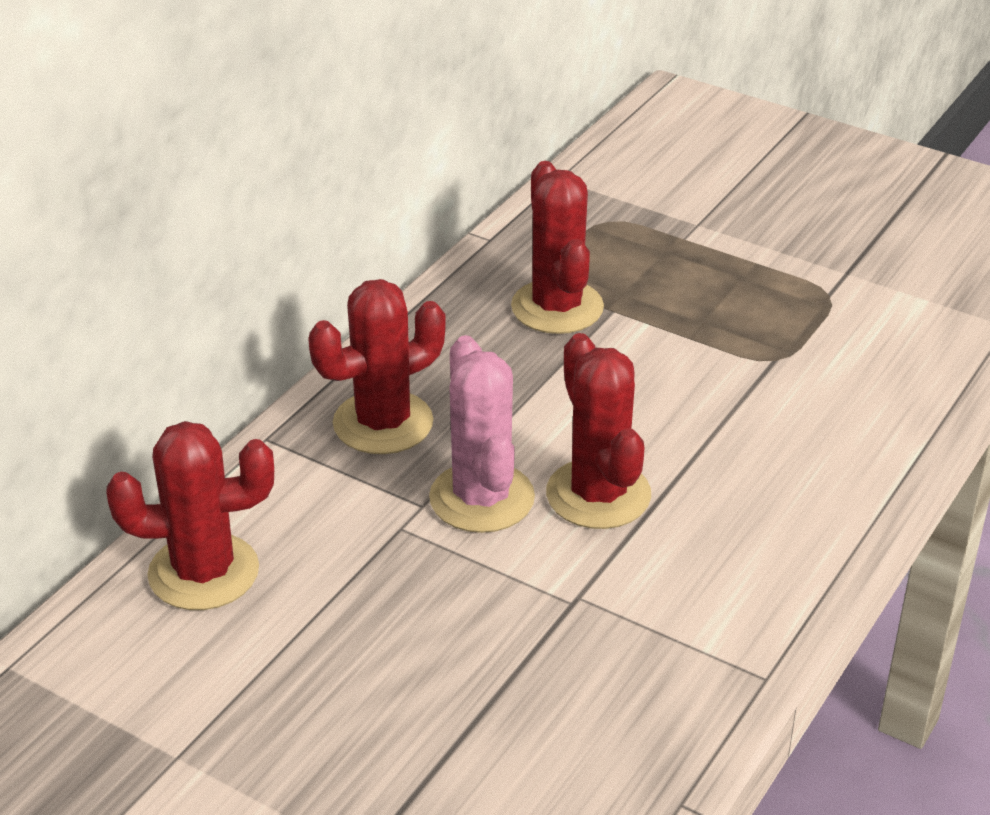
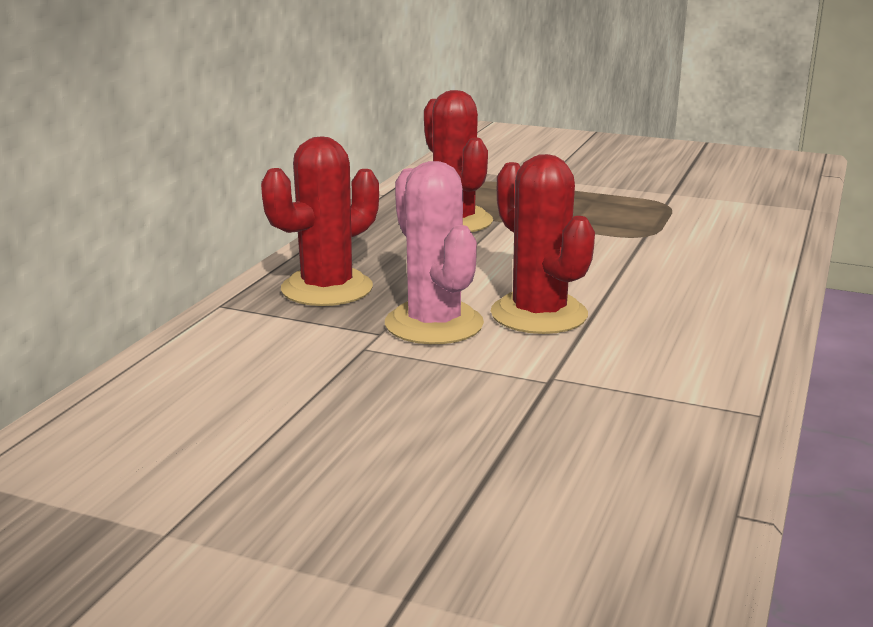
camera: 10 degrees left, 15 degrees down
red cactus [106,421,274,610] -> none

